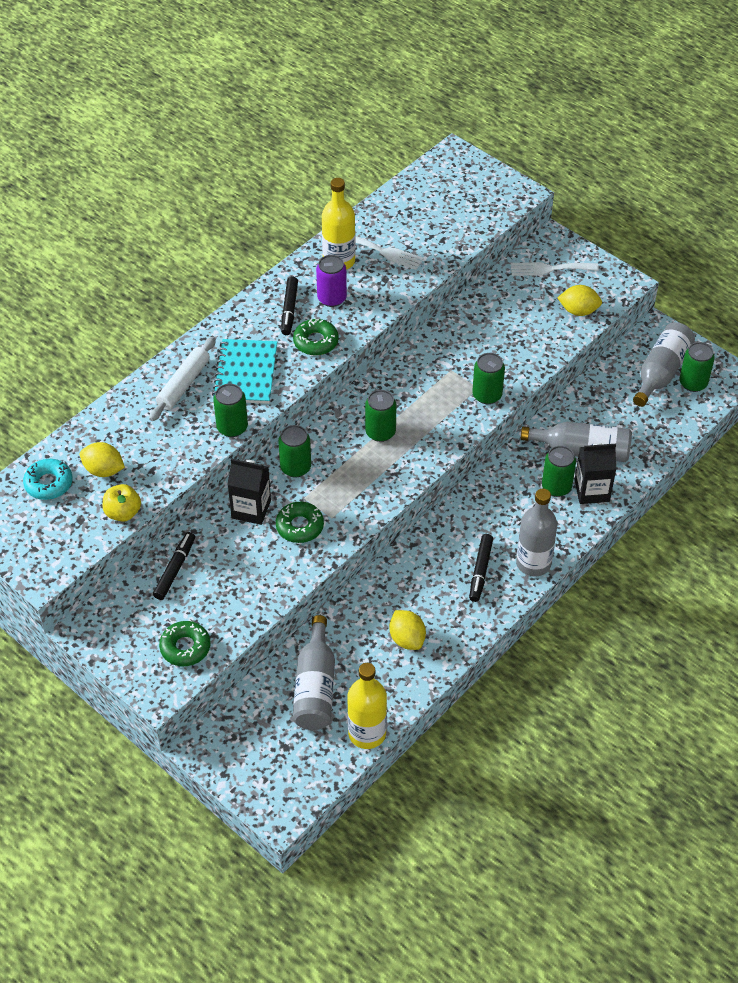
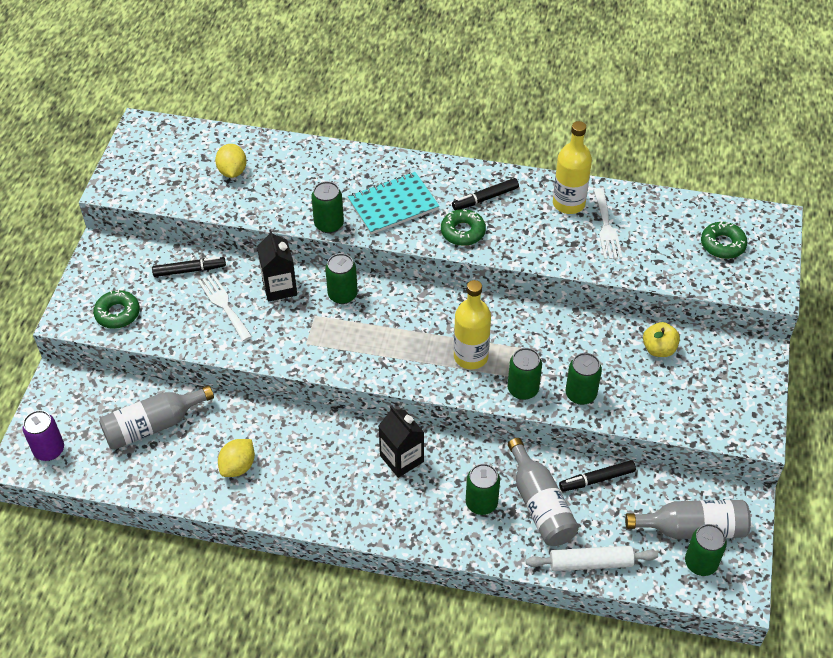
camera: 60 degrees right, 0 degrees up
turquoise donut [23,459,73,500] -> none
yellow apple [103,484,141,522] -> yellow apple moved to [643,322,680,357]
white rolling pin [149,337,216,421] -> white rolling pin moved to [526,546,658,571]
green donut [276,502,324,543] -> green donut moved to [701,221,747,259]
purple can [316,255,347,307] -> purple can moved to [23,410,64,461]
yellow bottle [347,663,387,749] -> yellow bottle moved to [454,280,491,369]
green can [365,390,397,442] -> green can moved to [566,353,602,405]
black marker [469,534,493,602] -> black marker moved to [559,460,636,492]
white fork [511,262,599,276] -> white fork moved to [198,274,252,341]
grey bottle [516,489,558,576] -> none
yellow lemon [558,285,602,316] -> none
black carton [575,443,616,504] -> black carton moved to [379,406,424,478]

